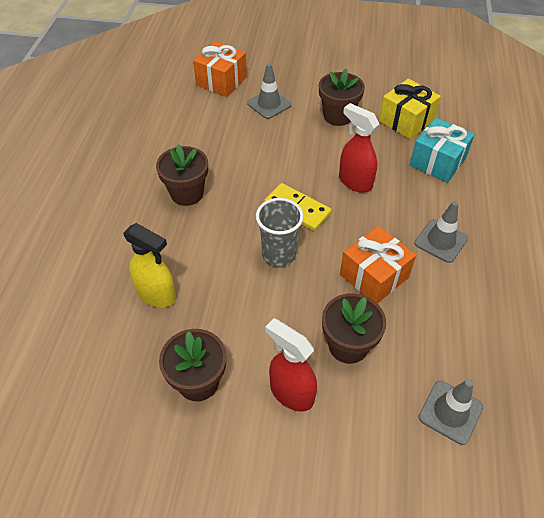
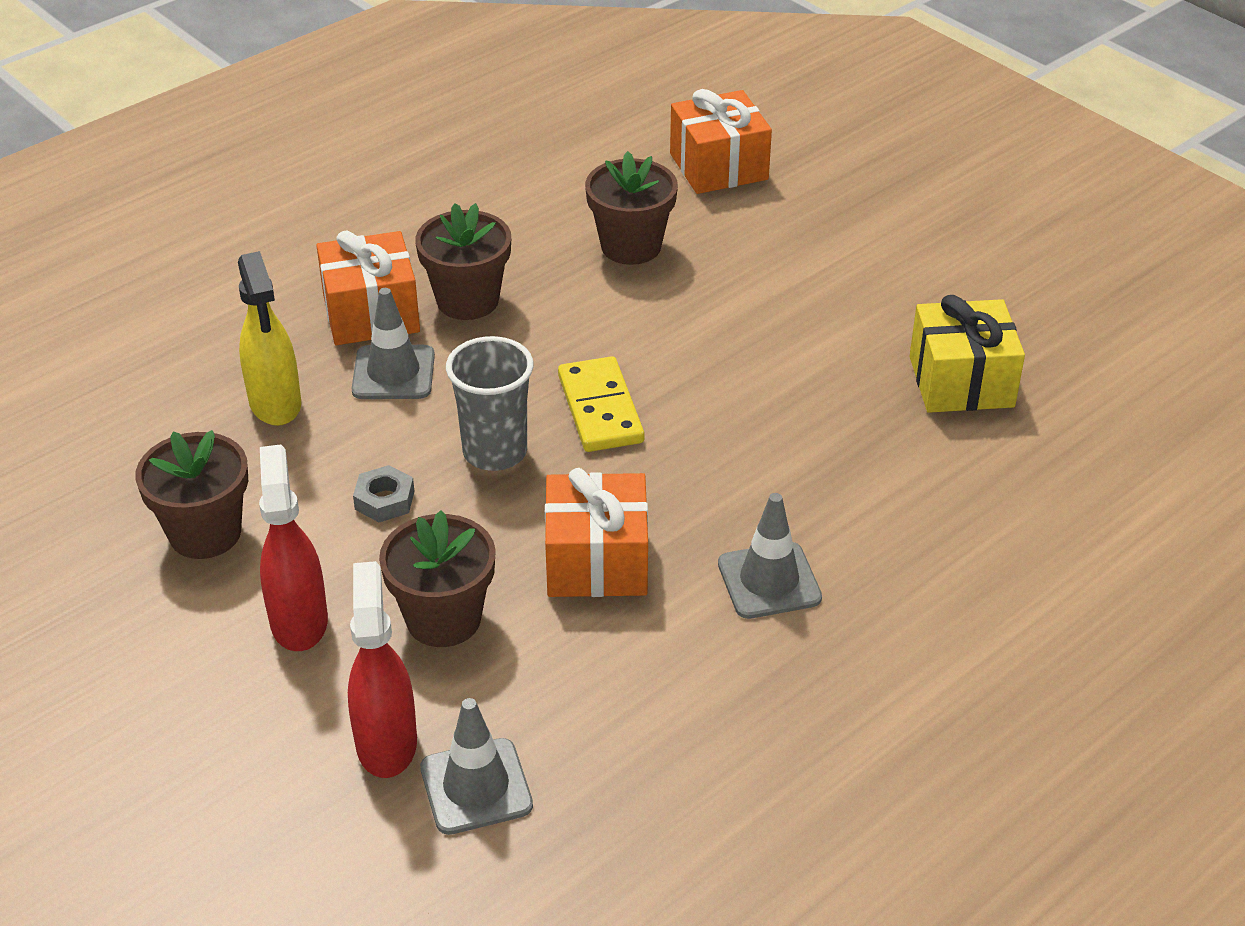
camera: 40 degrees right, 10 degrees down
grey traffic cone [247,63,292,119] -> grey traffic cone moved to [351,288,435,399]
brown flower pot [319,69,365,126] -> brown flower pot moved to [585,151,678,265]
red spray bottle [339,103,379,193] -> red spray bottle moved to [348,561,417,778]
turquoise gift [410,118,475,183] -> none
none -> orange gift [316,230,420,345]
none -> grey nut [353,465,415,522]

